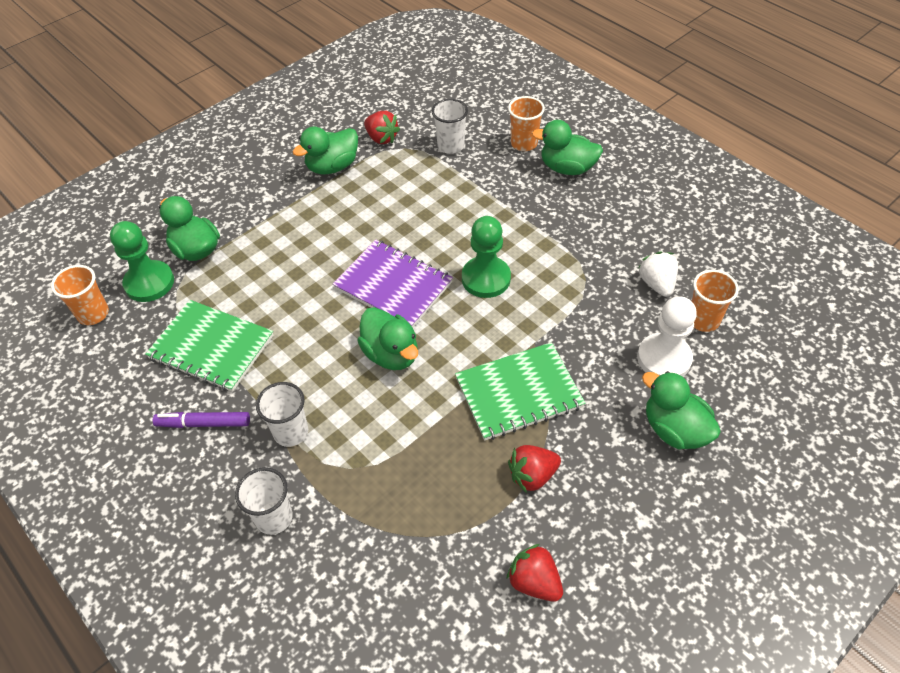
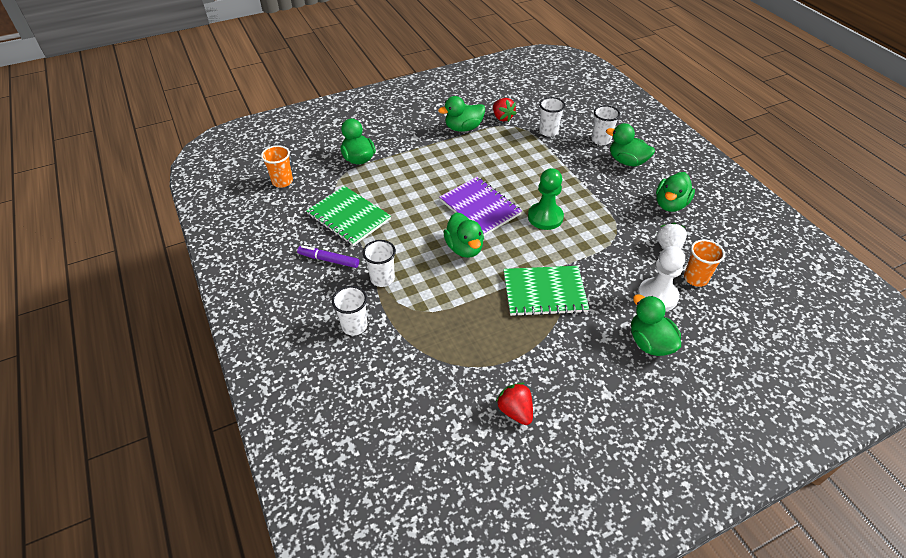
camera: 15 degrees right, 5 degrees down
green pawn [110,221,174,302] -> none
orange cup [508,96,545,151] -> white cup [592,105,620,145]
red strawberry [508,445,561,493] -> none
none -> green duck [656,172,695,212]

